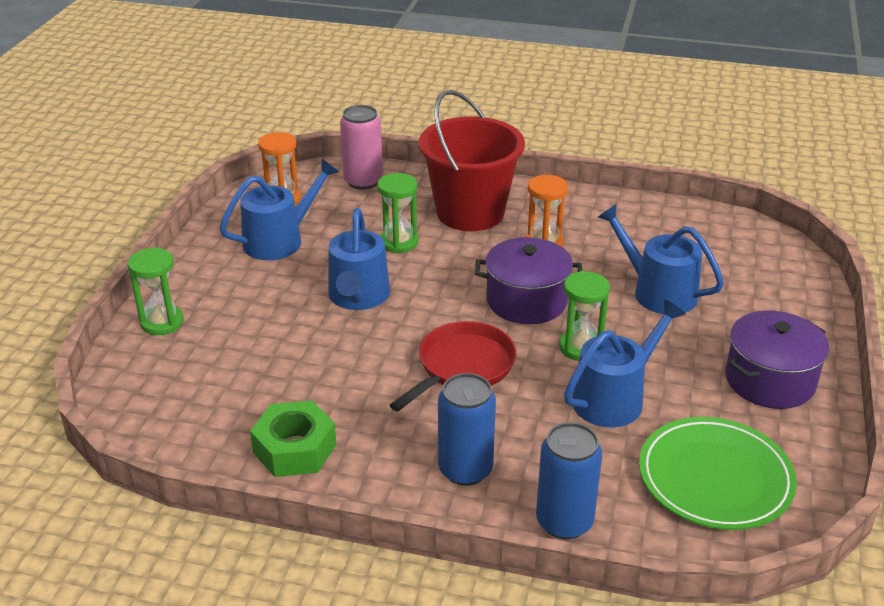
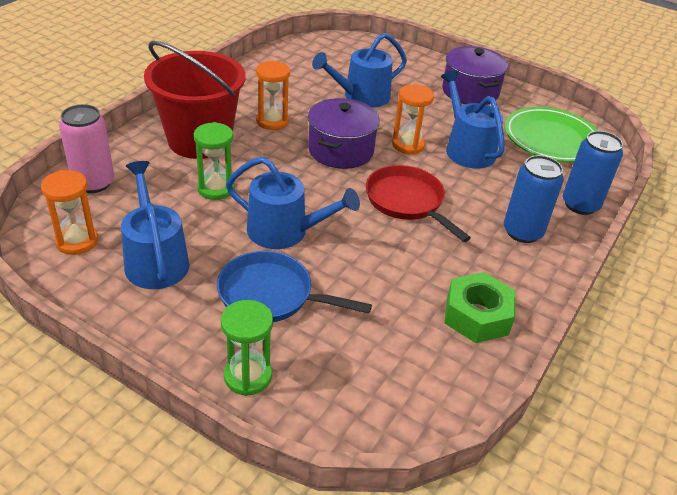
camera: 75 degrees left, 5 degrees up
green hourglass [559,271,610,361] -> orange hourglass [392,84,434,155]
none -> blue pan [217,251,372,322]

